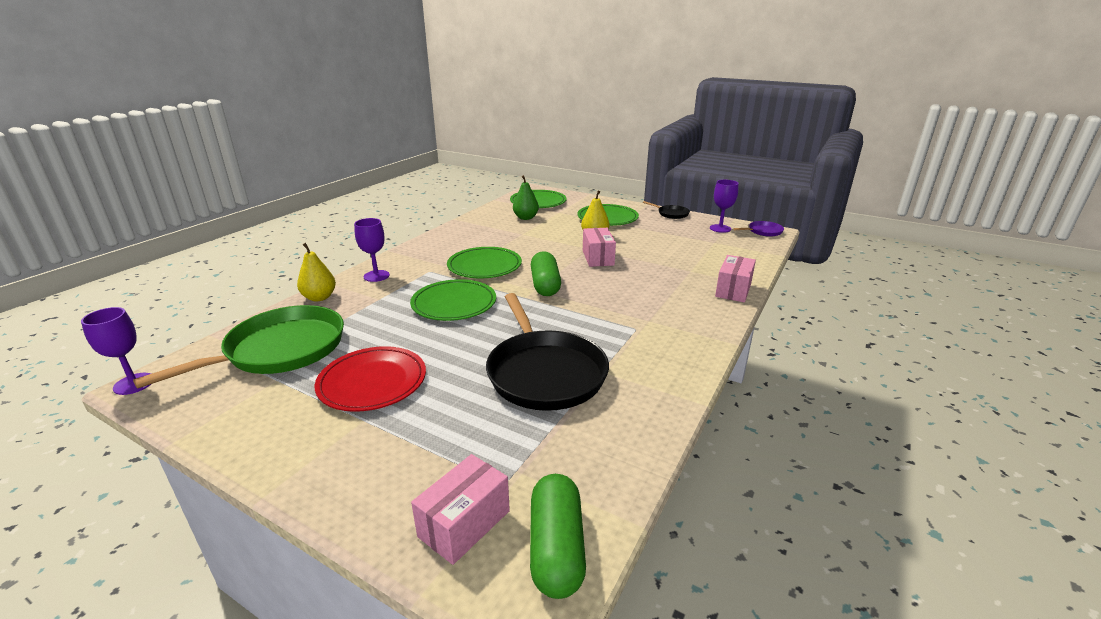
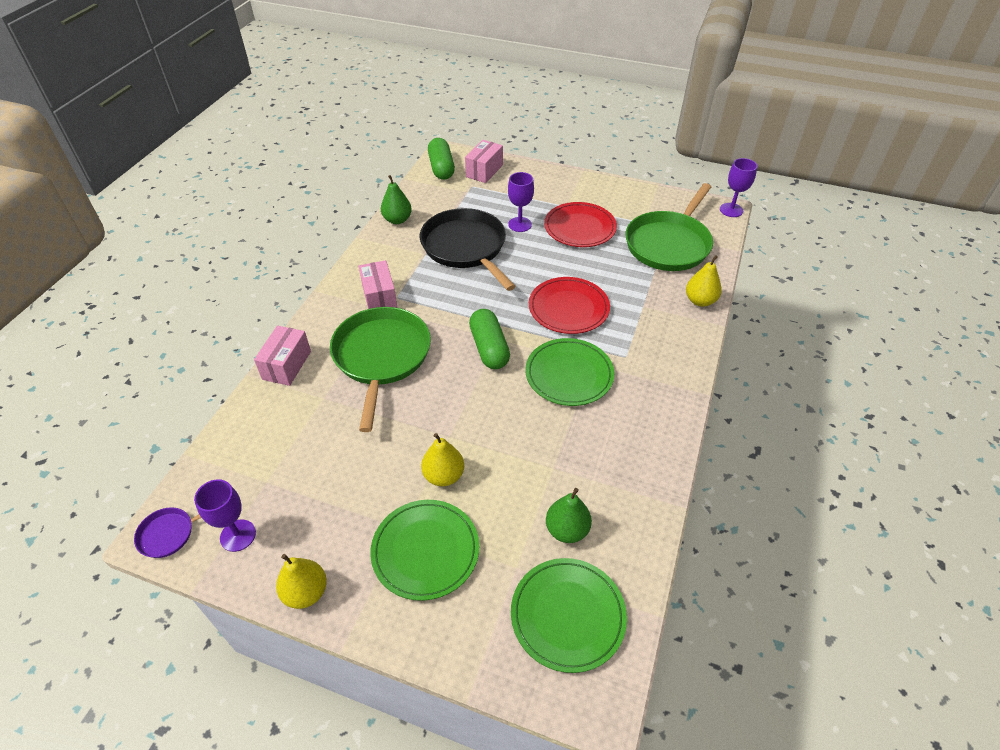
camera: 170 degrees right, 20 degrees up
purple goblet [354,218,390,282] -> purple goblet moved to [508,172,534,232]
green plate [410,279,496,321] -> red plate [529,277,610,334]
pink box [583,228,616,267] -> pink box moved to [359,260,398,309]
black pan [643,201,690,219] -> yellow pear [276,554,327,609]
none -> green pan [330,307,431,432]
none -> green pear [381,175,412,224]

